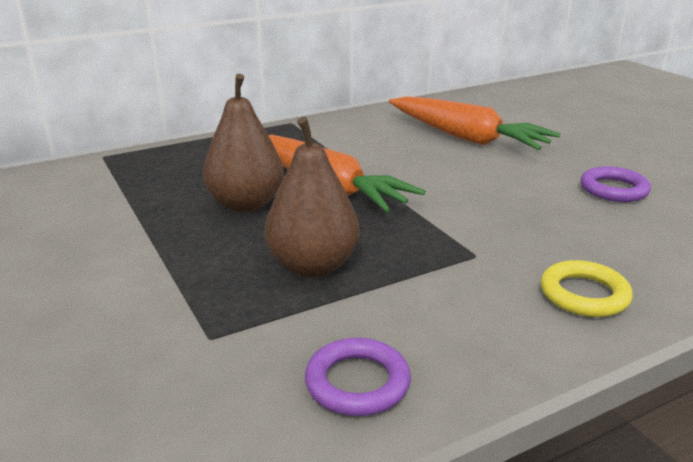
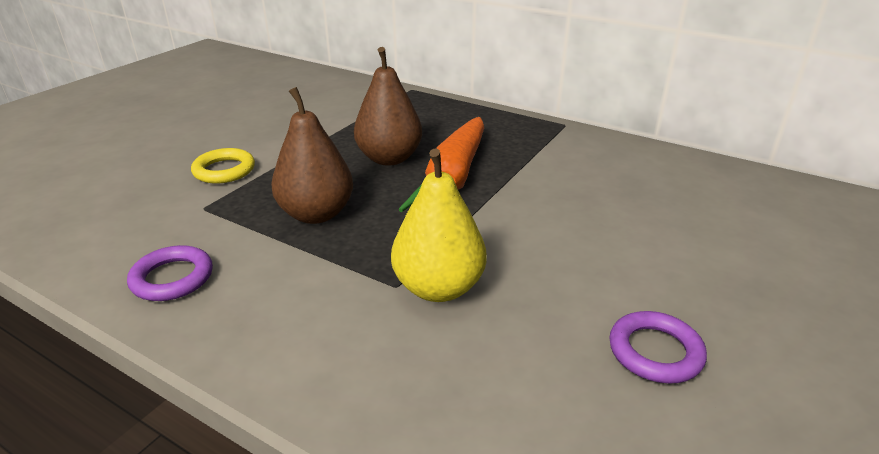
camera: 60 degrees right, 5 degrees up
orange carrot [389,96,561,150] -> none
yellow ring [541,260,633,317] -> yellow ring moved to [191,148,255,184]
none -> yellow pear [391,149,487,302]

